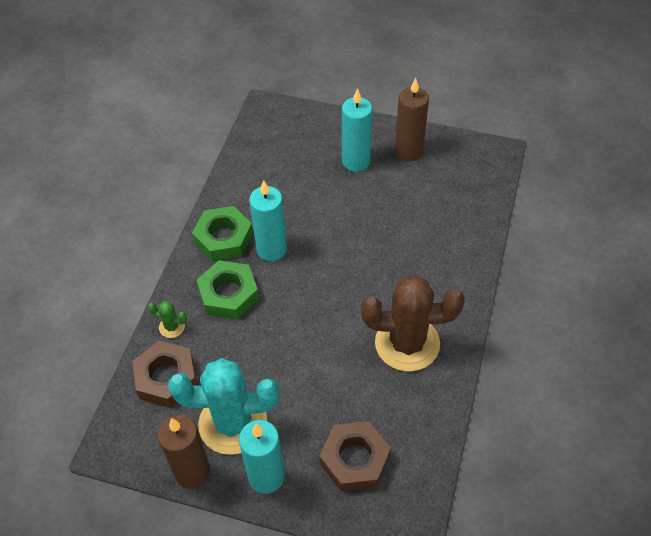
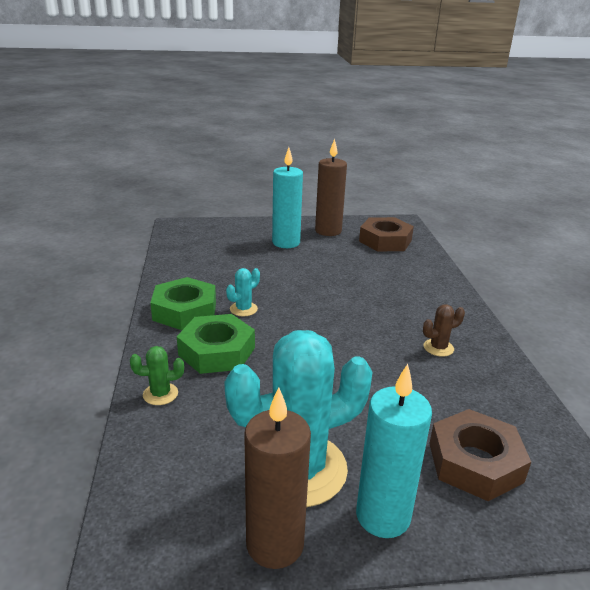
camera: 25 degrees left, 25 degrees down
brown nut [132,341,197,408] -> brown nut moved to [359,217,414,252]
turquoise candle [249,180,287,261] -> turquoise cactus [226,268,260,316]
brown cactus [361,275,465,372] -> brown cactus [423,304,465,357], size x0.41

